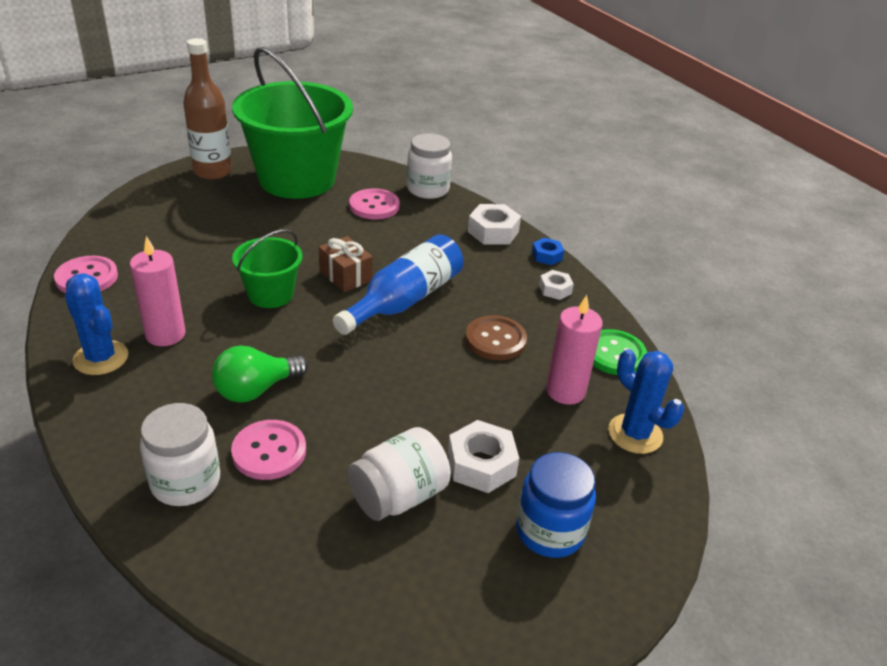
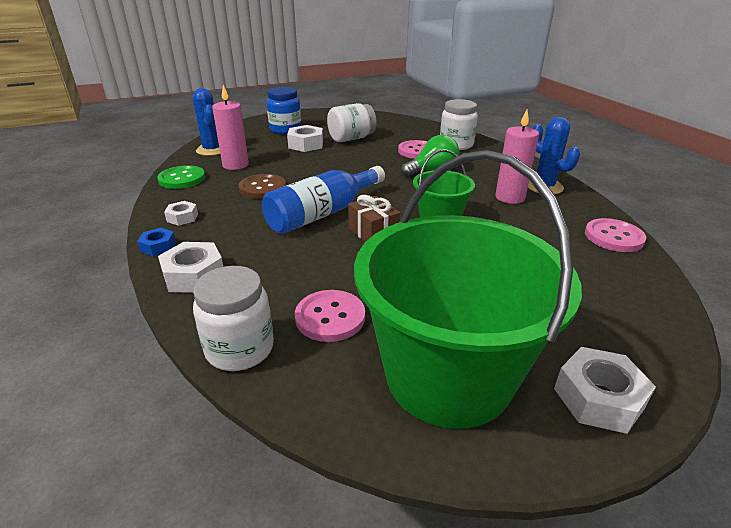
camera: 170 degrees left, 5 degrees down
brown bottle [183,38,232,180] -> white nut [554,347,656,434]

